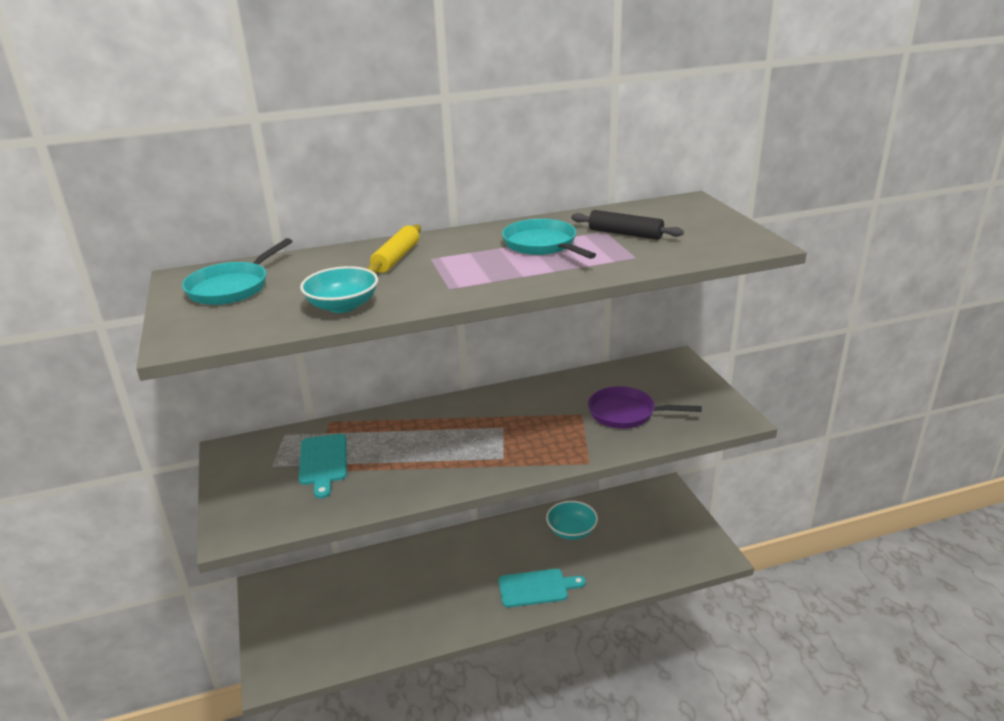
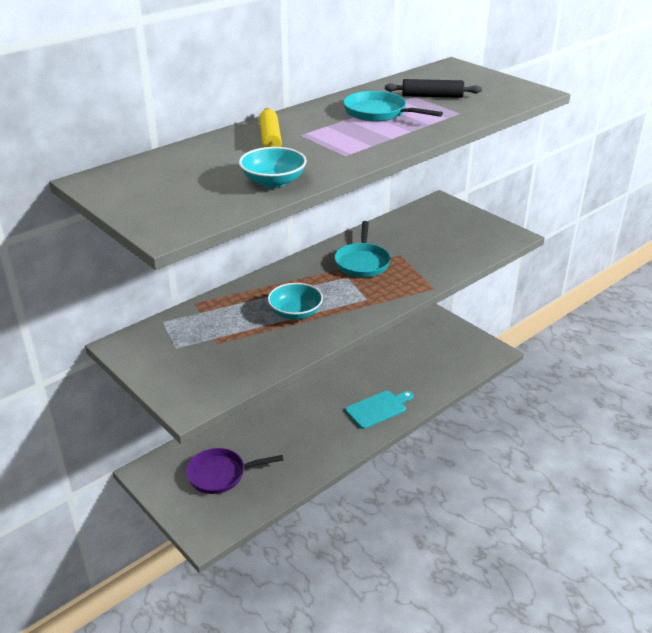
camera: 25 degrees left, 5 degrees up
turquoise pan [182,238,292,305] -> turquoise pan moved to [334,221,391,277]
turquoise cutting board [299,434,347,499] -> none
turquoise bowl [546,501,598,540] -> turquoise bowl moved to [268,283,323,320]
purple pan [588,386,702,429] -> purple pan moved to [186,448,284,494]

